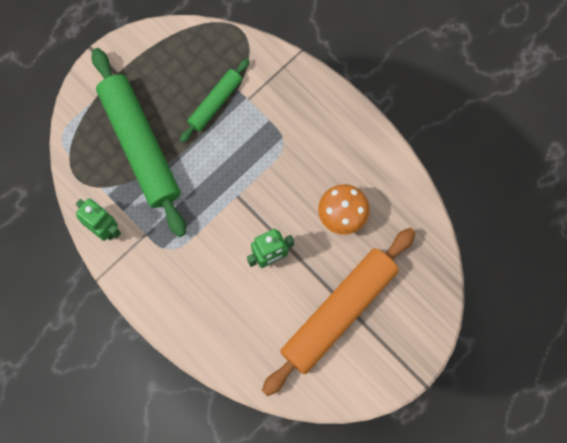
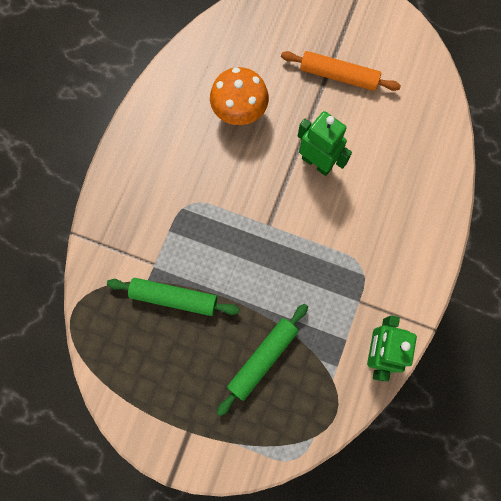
camera: 115 degrees left, 0 degrees up
green rolling pin [92,48,186,237] -> green rolling pin [217,304,308,416], size x0.51
orange rolling pin [262,228,416,396] -> orange rolling pin [281,51,401,91], size x0.51

